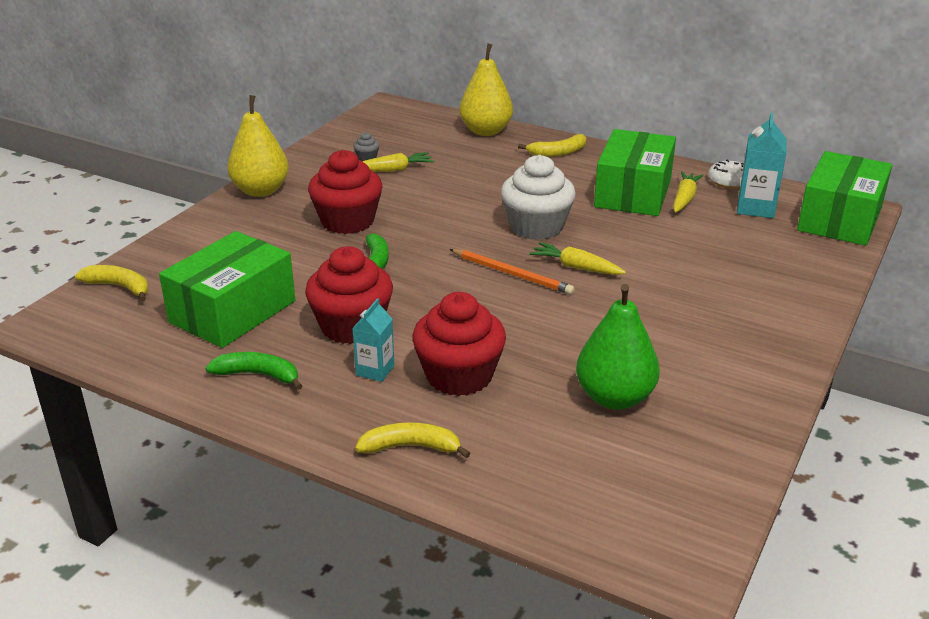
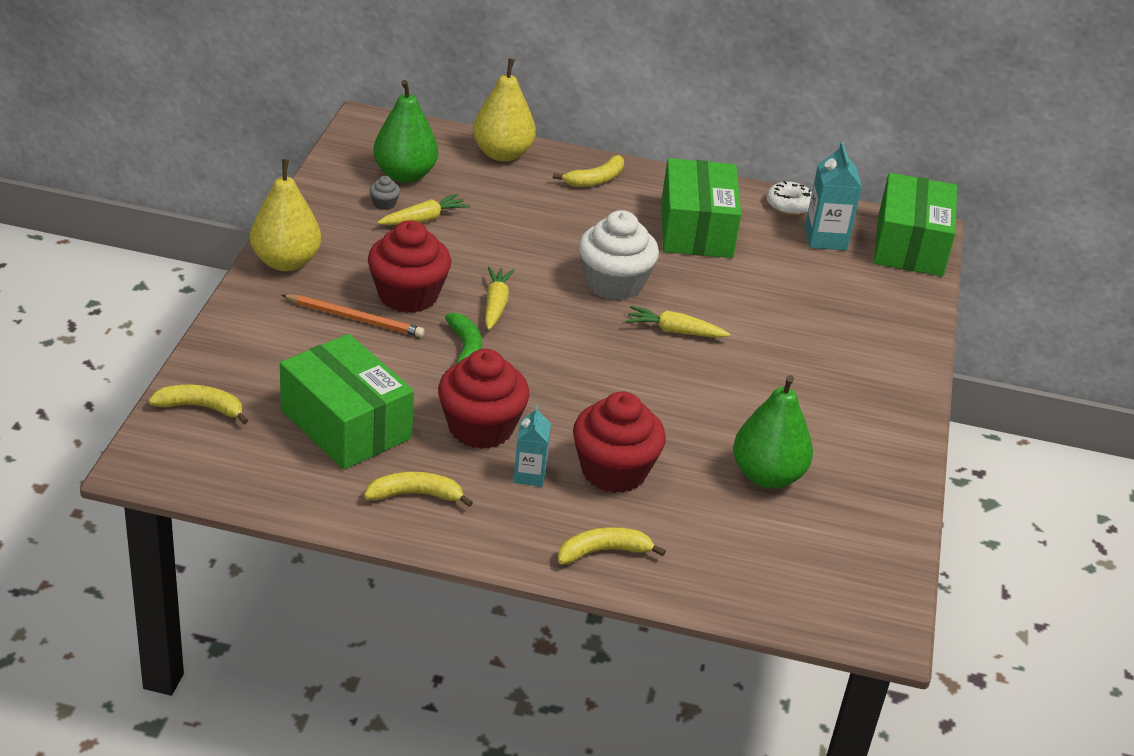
camera: 20 degrees left, 5 degrees up
green box [159,231,295,348] -> green box turned 60 degrees counterclockwise [280,334,414,470]
green banana [206,352,302,390] -> yellow banana [364,471,473,507]
orange pencil [449,249,575,295] -> orange pencil moved to [281,294,425,337]
yellow carrot [673,171,704,212] -> yellow carrot moved to [485,267,514,330]
none -> green pear [373,80,438,183]

